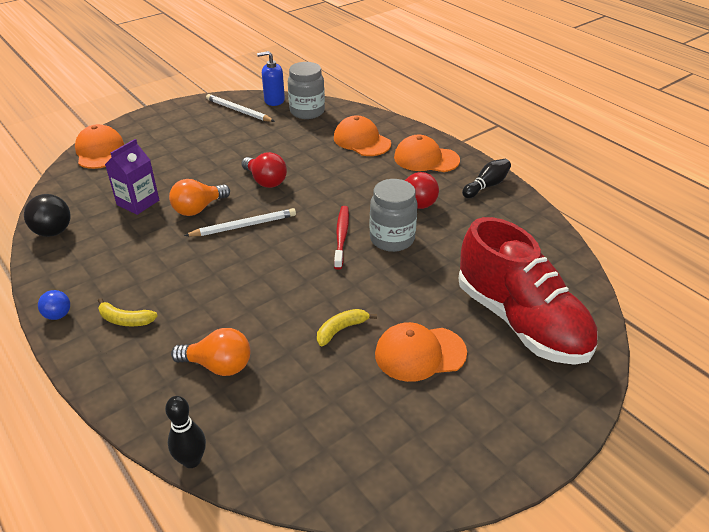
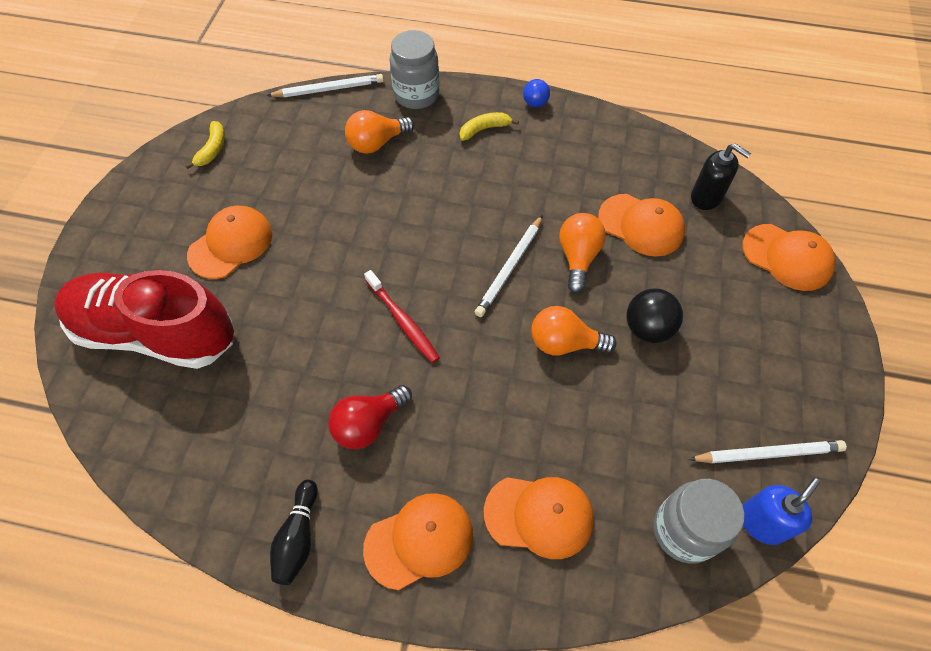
camera: 140 degrees right, 20 degrees up
black ball [24,194,71,237] -> black ball moved to [626,288,683,343]
purple carton [105,139,159,215] -> orange cap [598,194,685,257]
black bowling pin [165,396,206,468] -> white pencil [266,74,384,97]
red light bulb [241,152,287,188] -> orange light bulb [531,306,616,355]
yellow banana [317,309,377,346] -> yellow banana moved to [185,121,225,169]
grey jar [369,179,418,252] -> grey jar moved to [389,30,439,109]
none -> black soap dispenser [691,143,751,210]

